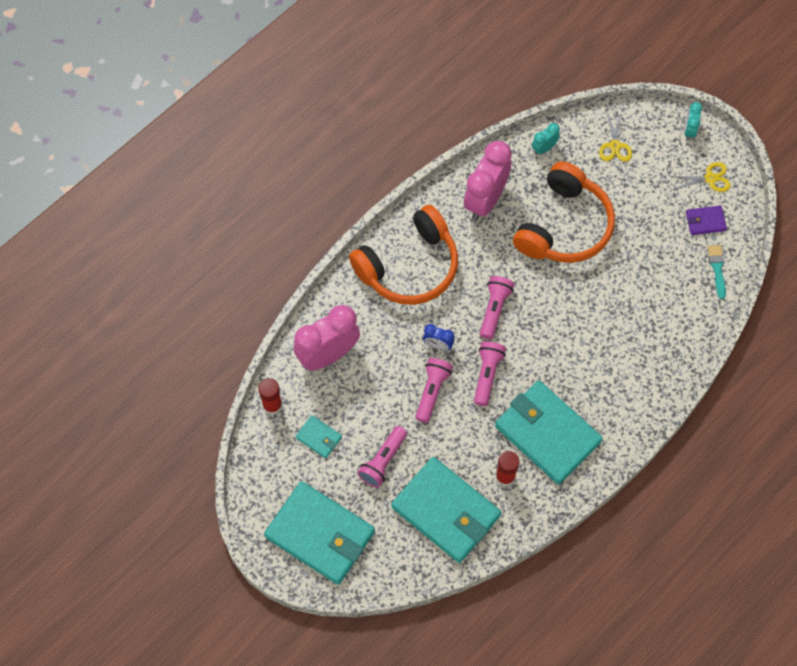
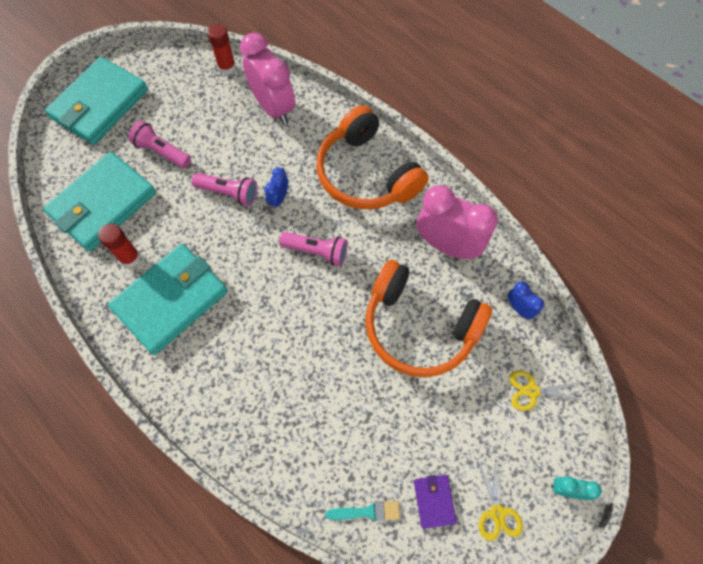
camera: 90 degrees right, 0 degrees up
turquoise wallet [295,415,342,458] -> none
pink flashlight [474,341,506,406] -> none
turquoise clock [532,123,560,155] -> blue clock [508,281,544,319]

